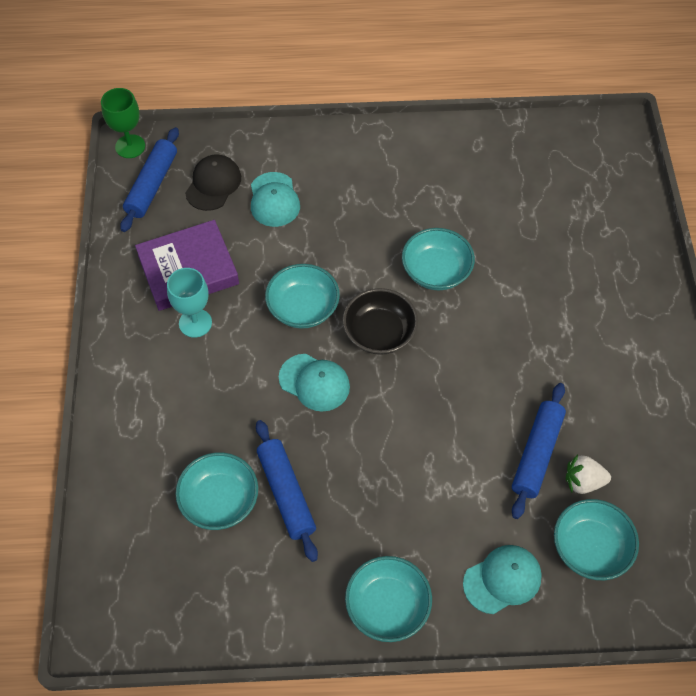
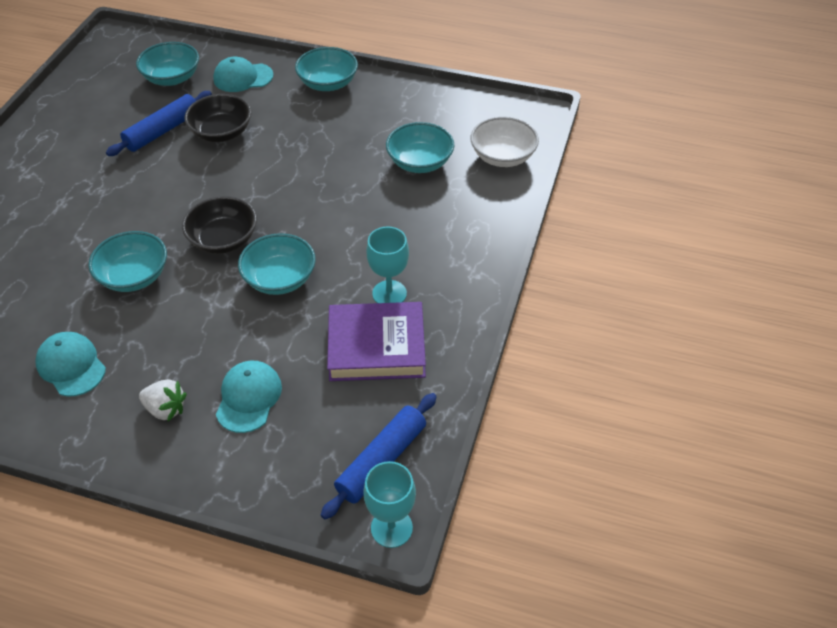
camera: 160 degrees left, 10 degrees down
green goblet [101,88,145,158] -> turquoise goblet [363,461,416,548]
black cap [185,155,241,211] -> none
blue rolling pin [256,420,318,562] -> none
turquoise cap [279,354,350,412] -> turquoise cap moved to [35,332,106,396]
white strawberry [566,454,611,494] -> white strawberry moved to [139,379,187,421]
none -> black bowl [185,94,251,142]
none -> white bowl [471,117,539,167]

